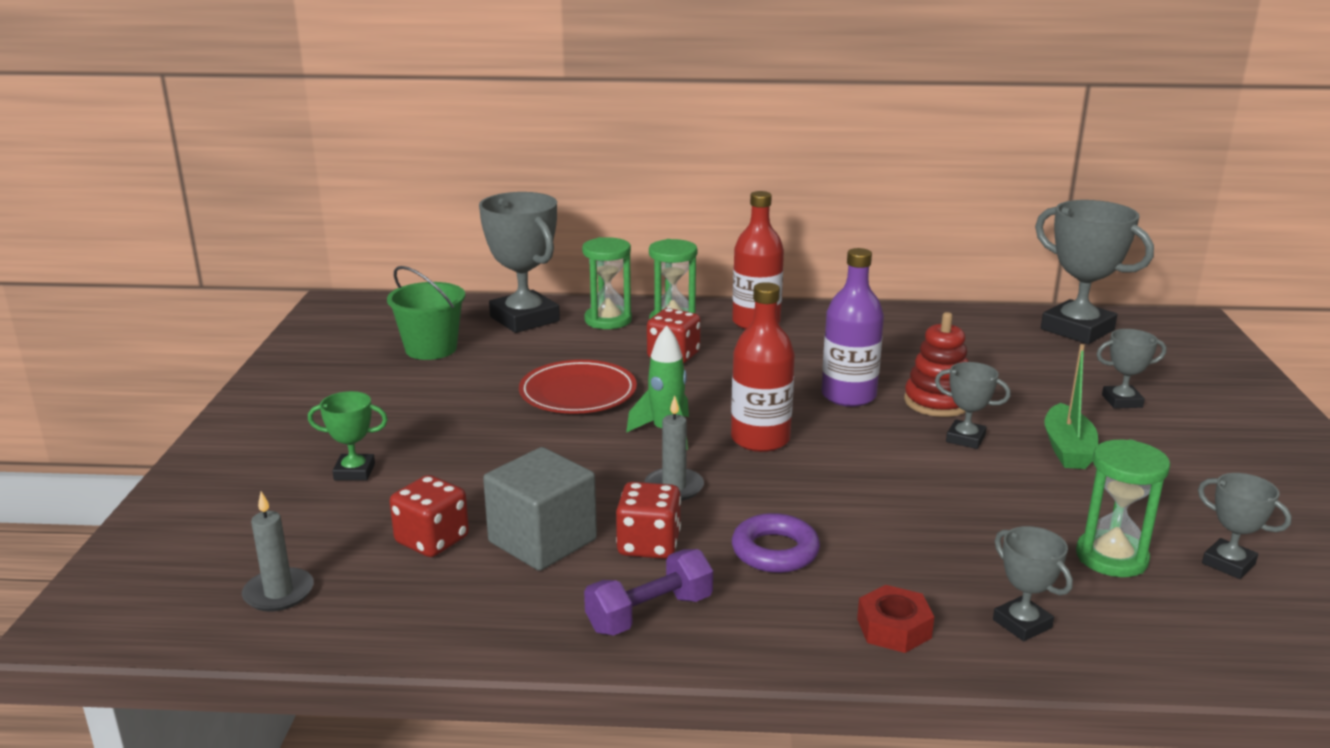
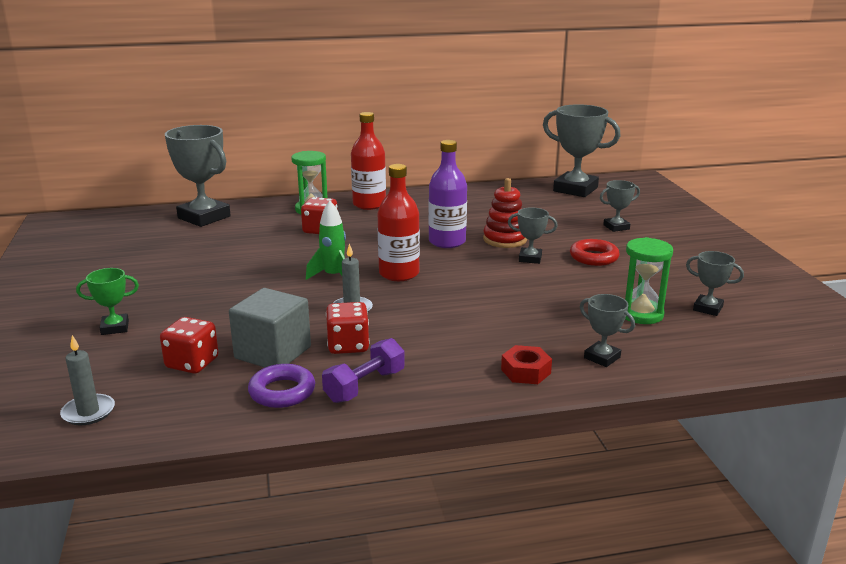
camera: 15 degrees left, 0 degrees up
green bucket [387,266,465,360] -> none
red plate [519,360,637,414] -> none
green hourglass [582,237,632,329] -> none
purple ring [732,513,820,573] -> purple ring moved to [248,364,315,408]
green boat [1044,344,1098,469] -> red ring [570,239,620,266]

